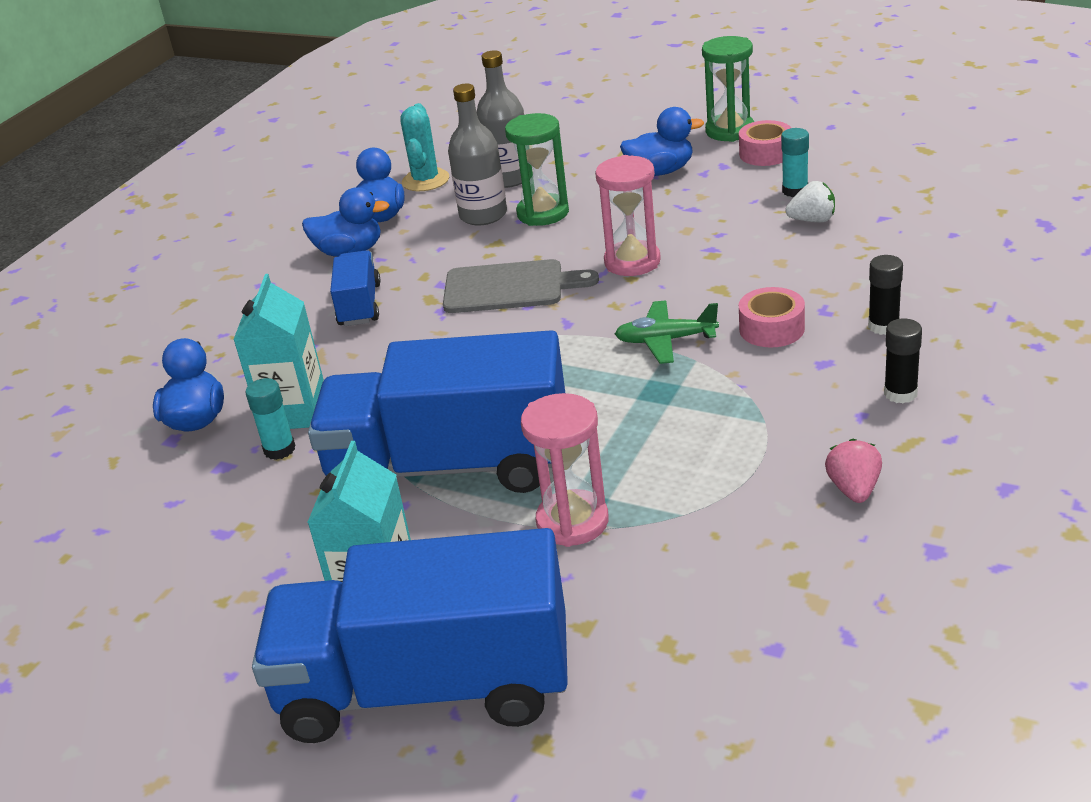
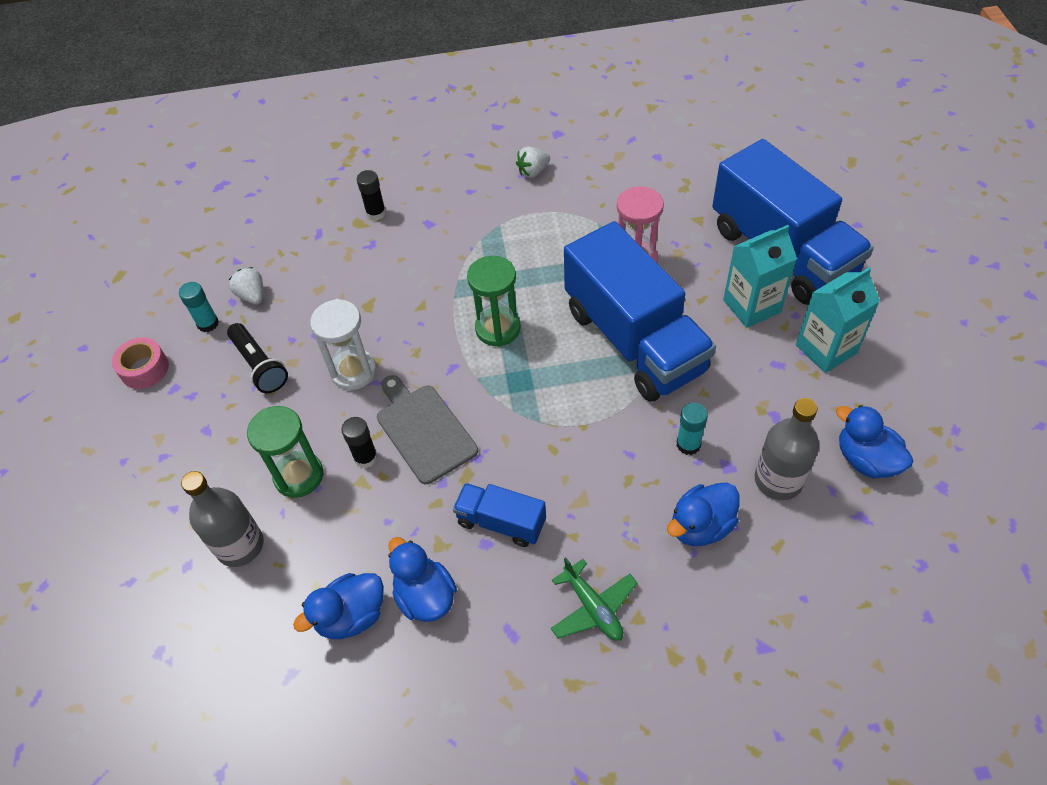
camera: 125 degrees left, 20 degrees up
turquoise carton [233,274,324,429] -> turquoise carton moved to [796,267,880,373]
blue truck [330,250,381,326] -> blue truck turned 60 degrees clockwise [453,483,546,547]
turquoise cactus [400,103,449,191] -> none
grey bottle [448,84,507,226] -> grey bottle moved to [755,398,819,500]
pink hourglass [595,155,661,276] -> white hourglass [310,299,377,390]
green plane [615,300,719,364] -> green plane moved to [551,557,637,641]
blue duck [620,107,704,176] -> blue duck moved to [836,405,913,479]
green hourglass [702,36,754,142] -> green hourglass moved to [467,256,520,347]
pink tape [739,287,805,347] -> none
pink strawberry [825,439,882,503] -> white strawberry [516,146,550,178]
black glue stick [884,318,922,403] -> black glue stick moved to [341,417,378,468]
none -> black flashlight [227,323,288,393]

